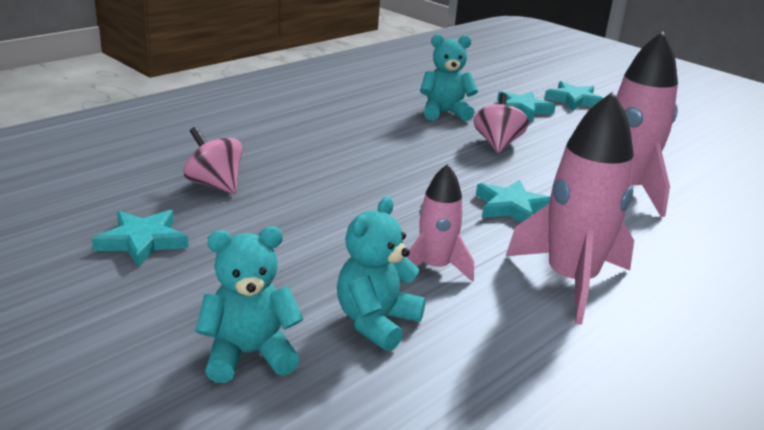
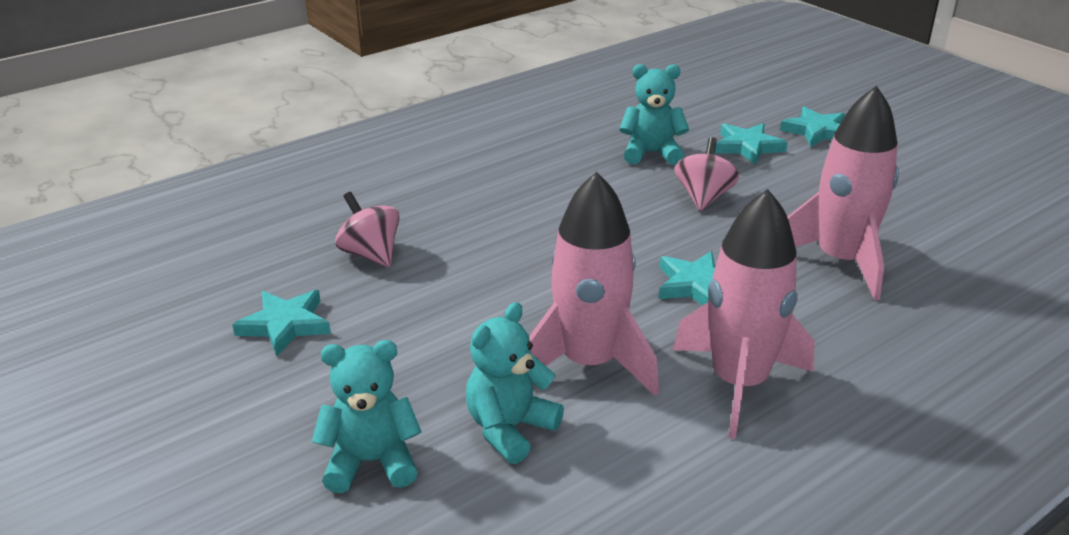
camera: 10 degrees right, 5 degrees up
pink rocket [407,164,474,282] -> pink rocket [529,172,659,396], size x1.73

